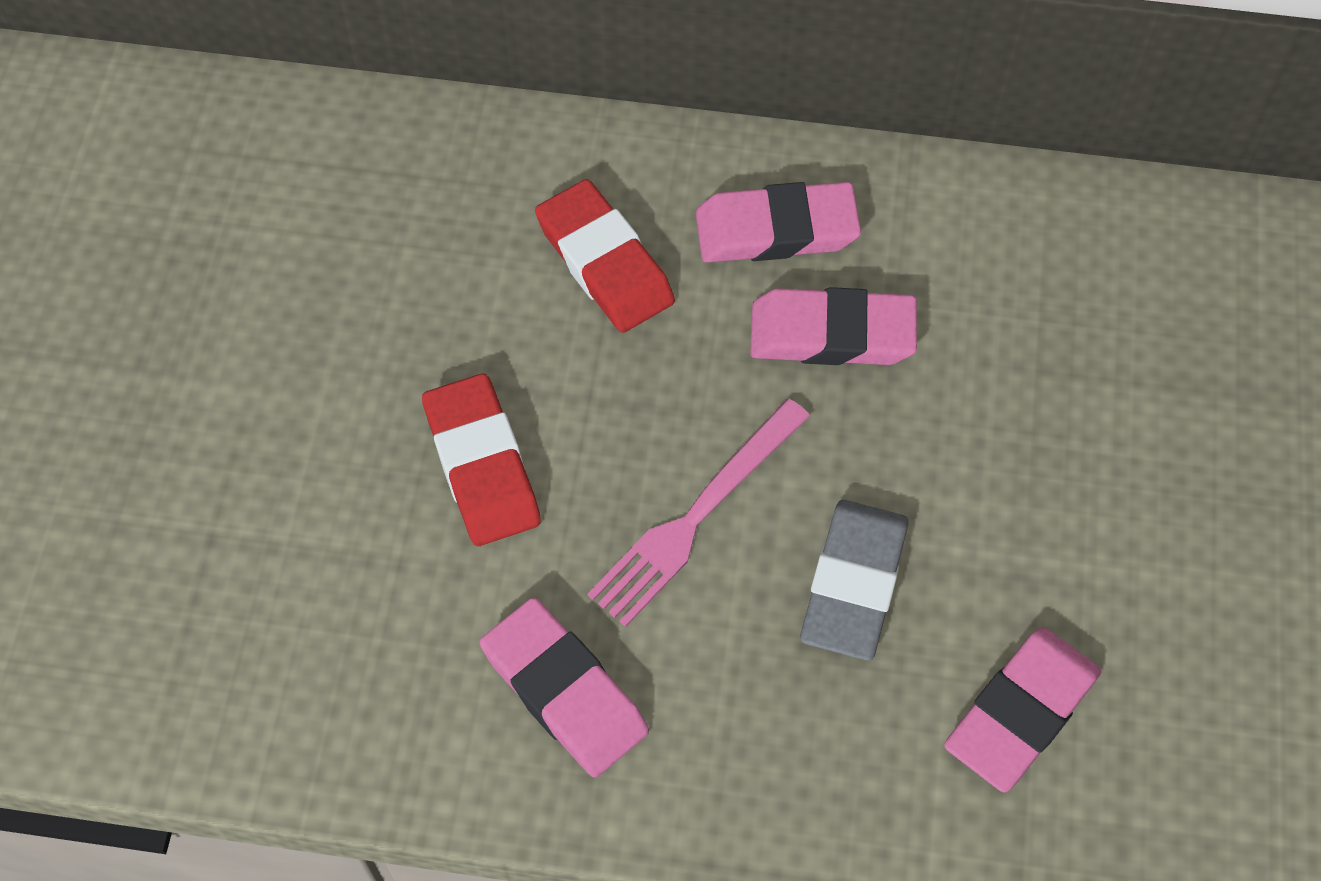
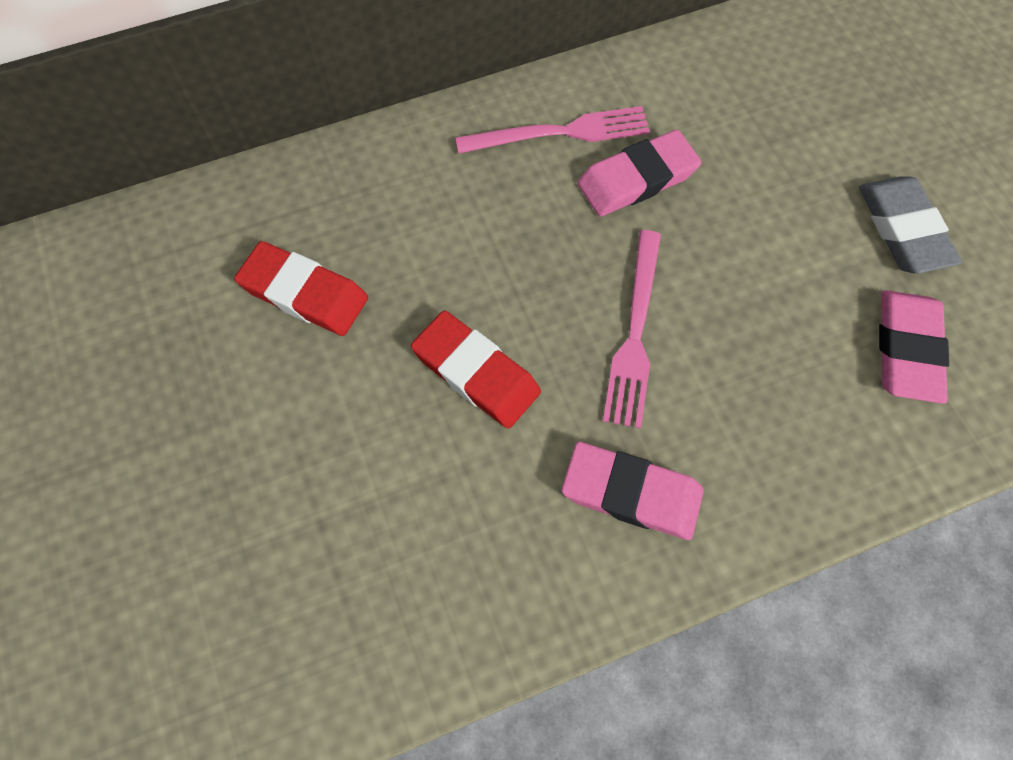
camera: 30 degrees left, 5 degrees up
red eraser [535,179,675,333] -> red eraser moved to [234,241,368,336]
pink eraser [696,182,861,263] -> pink fork [455,106,650,154]
grey eraser [800,500,909,661] -> grey eraser moved to [859,176,962,274]

